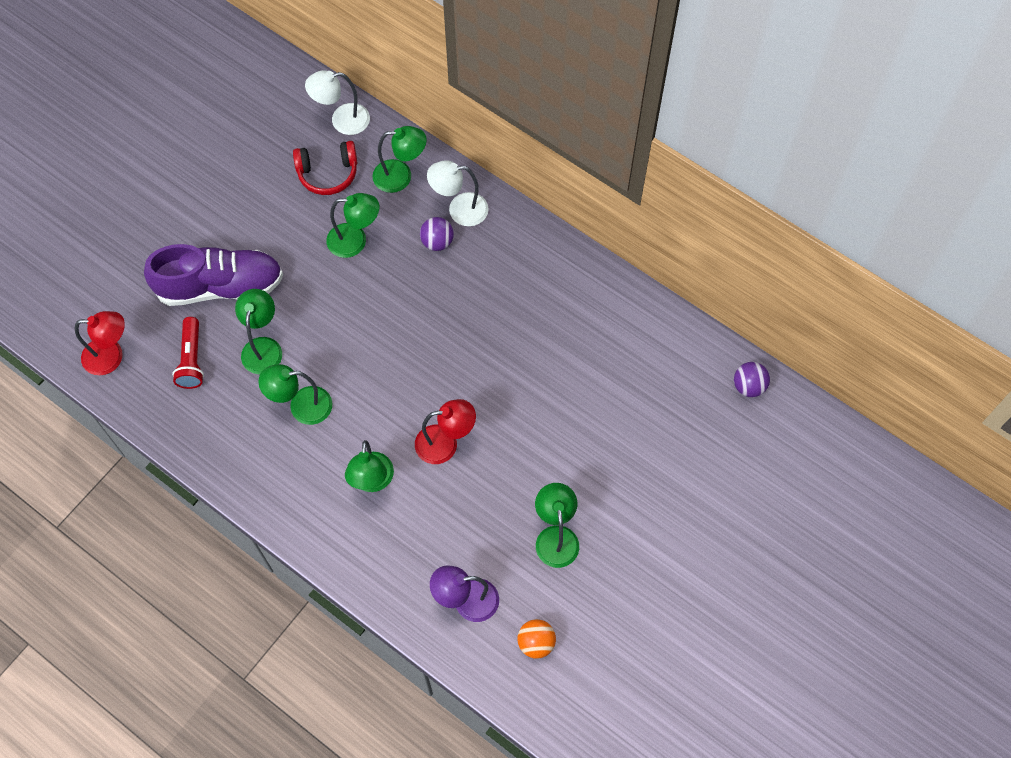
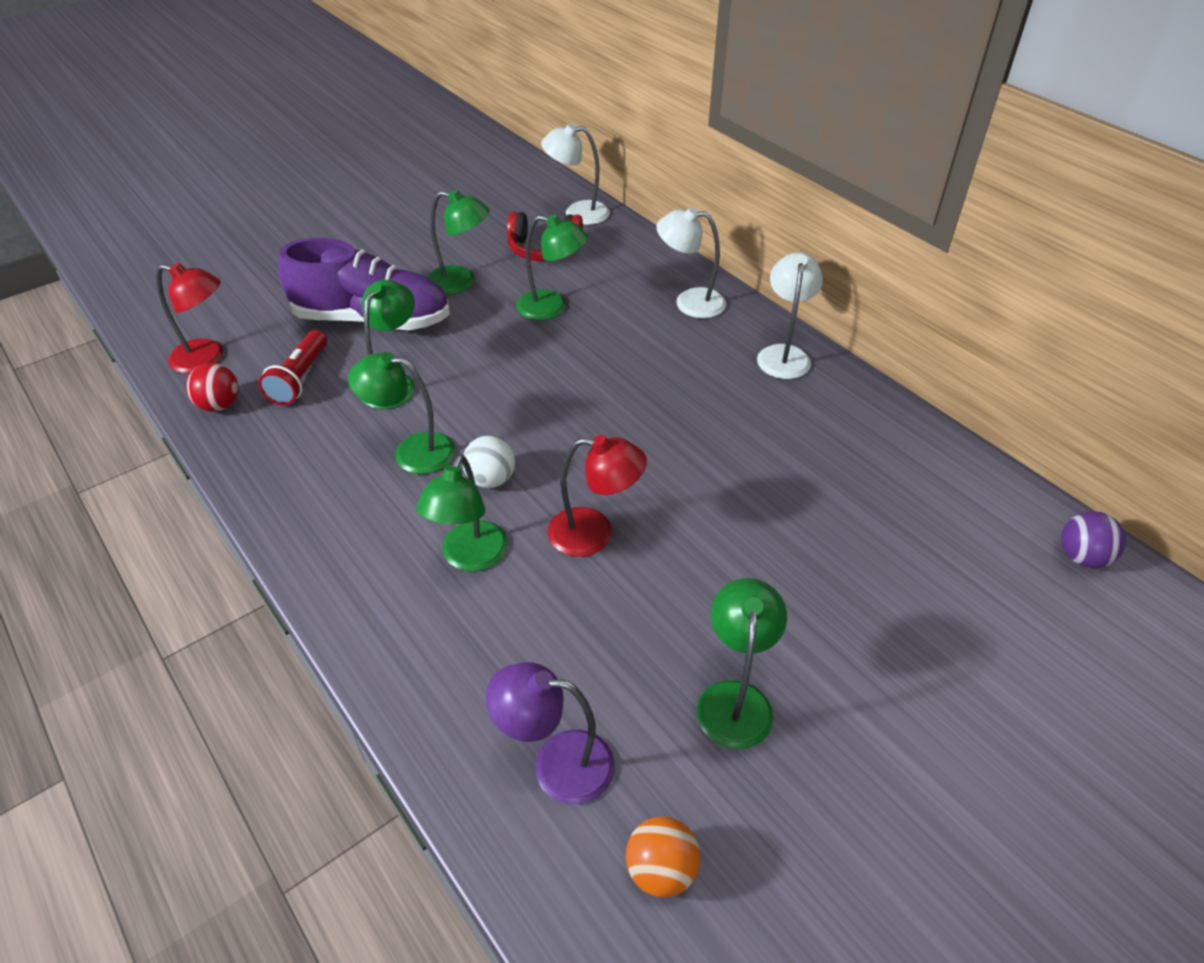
camera: 15 degrees right, 20 degrees down
green lamp [373,126,427,193] -> green lamp moved to [428,190,490,294]
purple ball [420,217,454,251] -> none
none -> red ball [186,363,239,412]
none -> white ball [462,435,515,488]
none -> white lamp [757,252,823,379]

